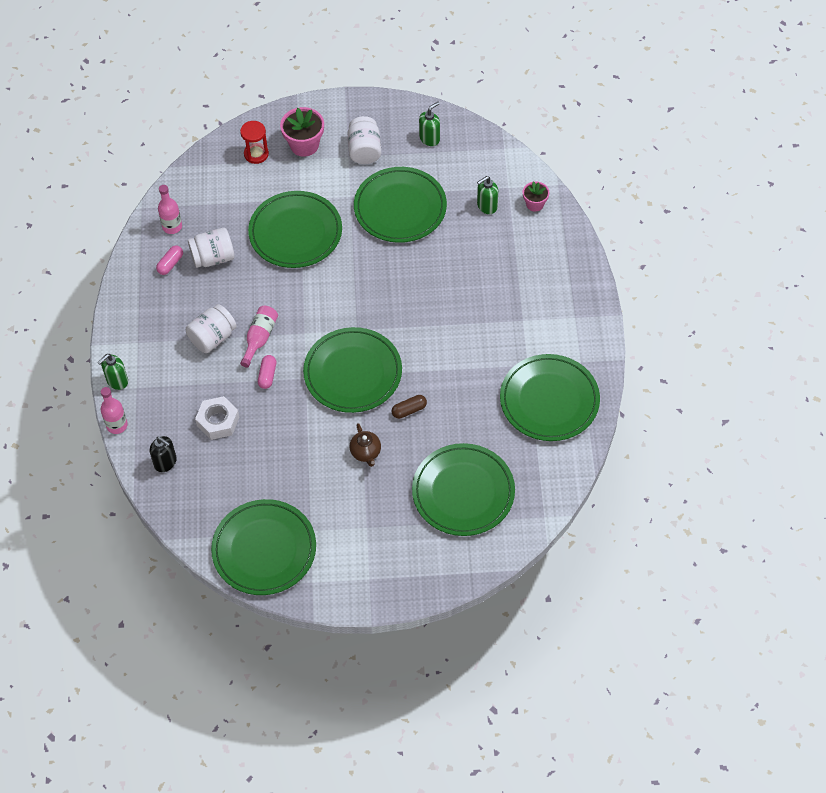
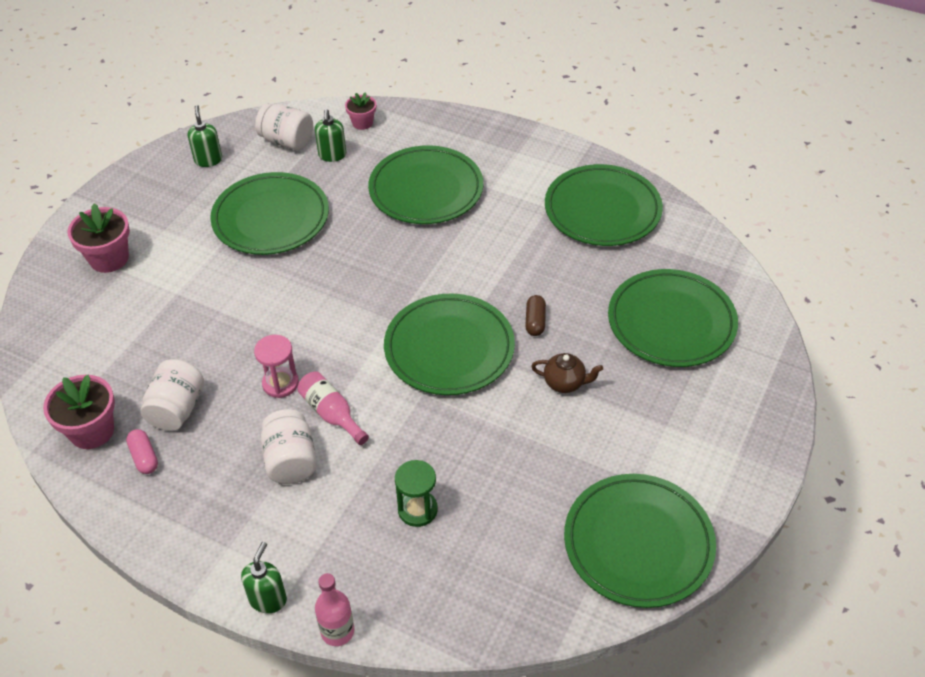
camera: 60 degrees left, 10 degrees down
green soap dispenser [98,354,128,390] -> green soap dispenser turned 150 degrees counterclockwise [241,542,287,613]
black soap dispenser [150,436,177,472] -> none
pink bottle [158,185,182,234] -> pink flower pot [43,375,115,449]
white nut [195,396,239,440] -> green hourglass [395,460,438,527]
red hourglass [240,121,269,164] -> none
green plate [248,191,342,268] -> green plate moved to [368,145,483,224]
pink capsule [258,355,276,389] -> none
white jar [347,116,381,164] -> white jar moved to [255,103,313,150]
none -> pink hourglass [254,335,299,398]

